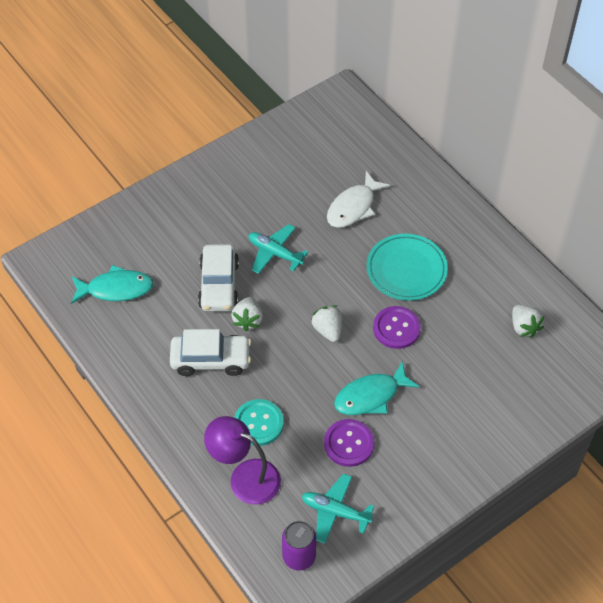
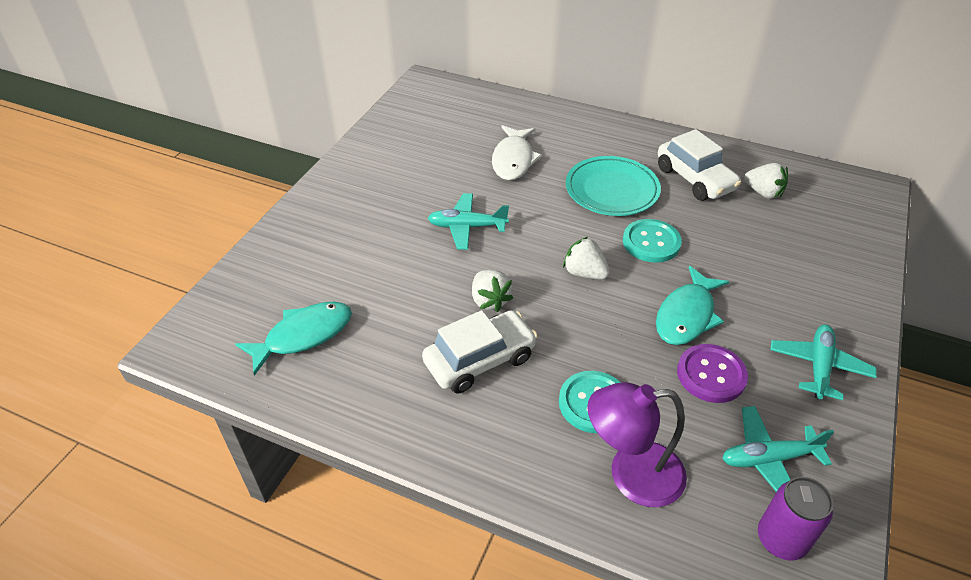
camera: 30 degrees left, 10 degrees down
white car [198,244,239,311] -> white car moved to [658,129,741,201]
purple button [373,306,421,349] -> turquoise button [623,219,682,263]
none -> turquoise plane [770,325,876,400]

